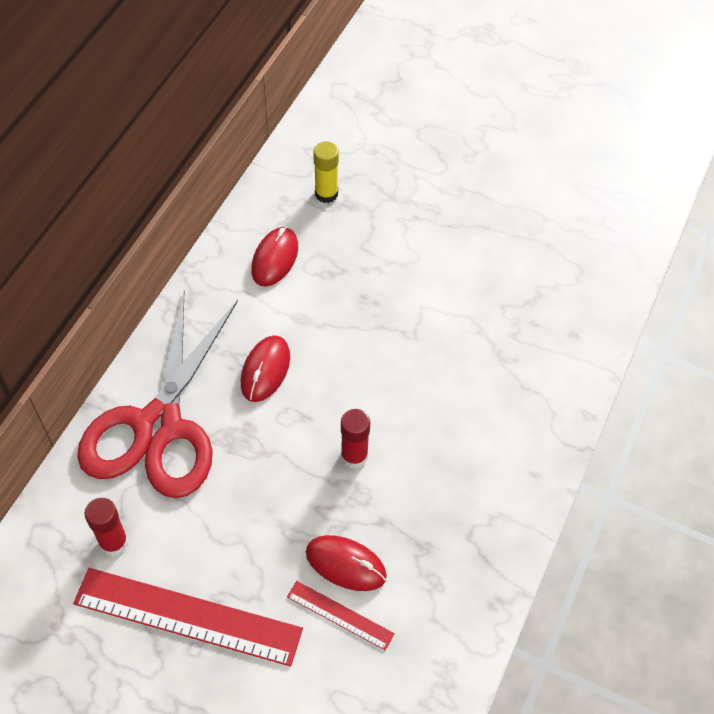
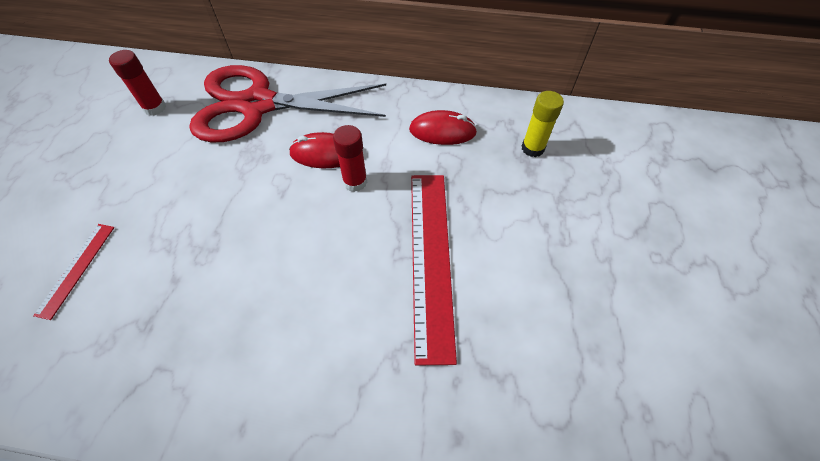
camera: 75 degrees right, 0 degrees up
red ruler [73,568,303,666] -> red ruler moved to [411,175,457,365]
red mouse [306,535,387,591] -> none
red glue stick [341,409,370,469] -> red glue stick moved to [333,125,367,192]

